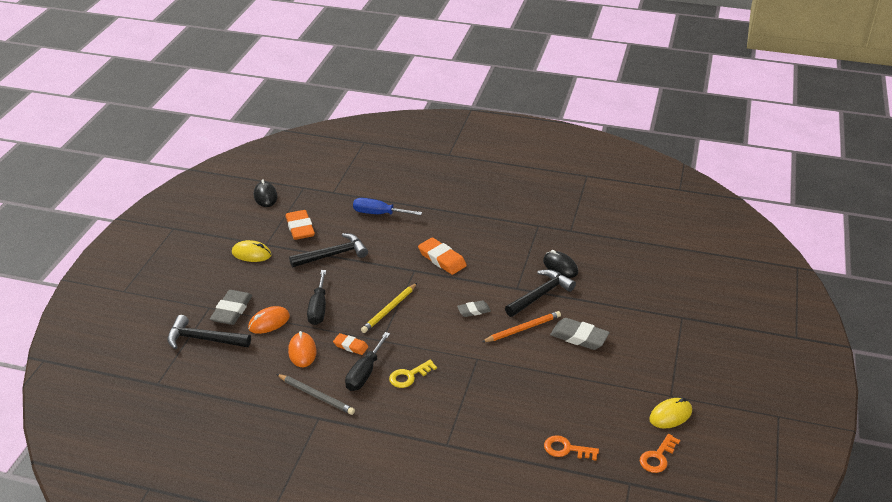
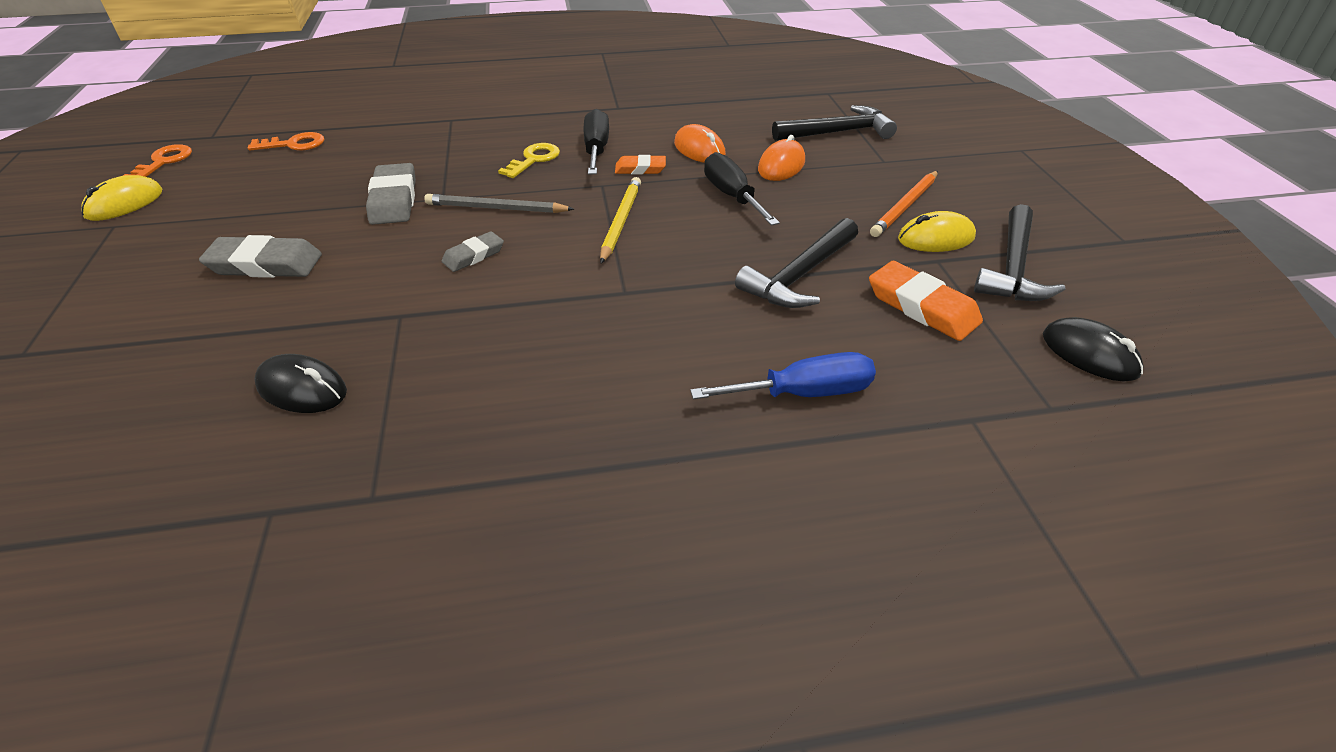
camera: 155 degrees right, 5 degrees up
grey eraser [210,290,252,325] -> grey eraser moved to [366,163,416,225]
grey pencil [277,374,355,415] -> grey pencil moved to [424,194,574,213]
orange eraser [418,237,467,275] -> none
orange pencil [482,311,561,342] -> orange pencil moved to [870,171,938,237]
black hammer [505,269,576,317] -> black hammer moved to [974,204,1065,301]

